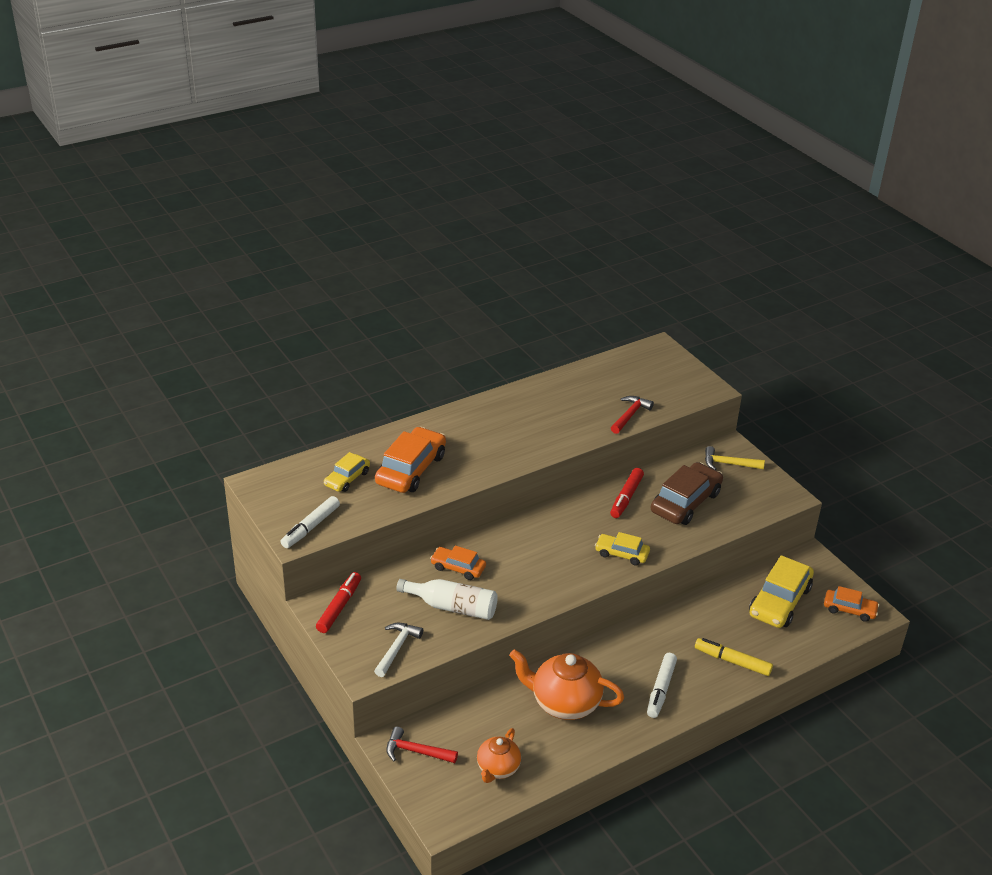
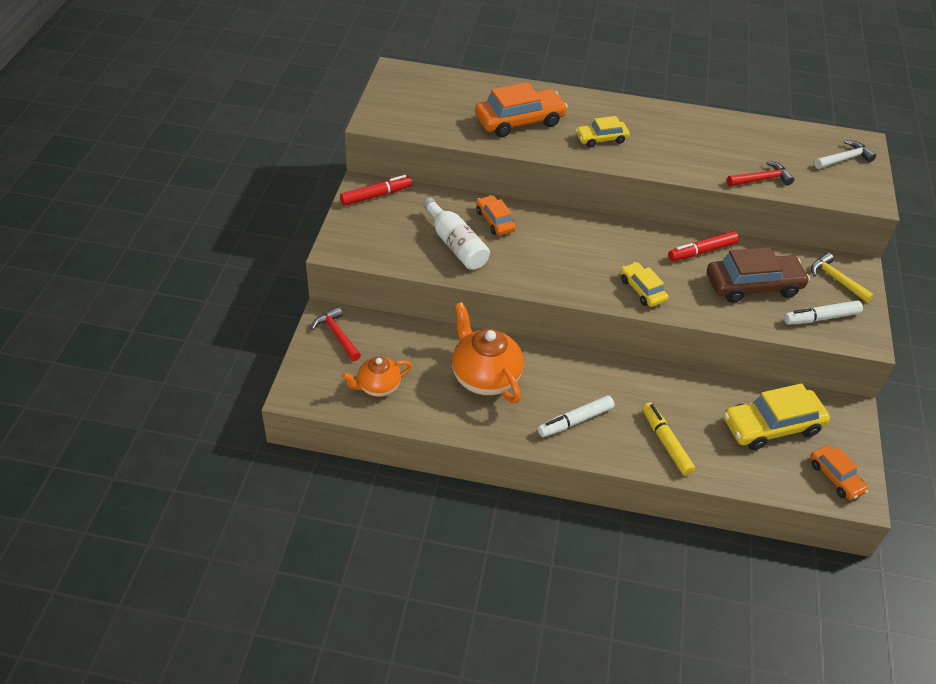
camera: 40 degrees right, 10 degrees up
white marker [281,496,340,548] -> white marker moved to [784,300,863,325]
yellow car [324,452,370,492] -> yellow car moved to [576,116,630,147]
white hammer [374,623,423,677] -> white hammer moved to [814,140,876,169]

